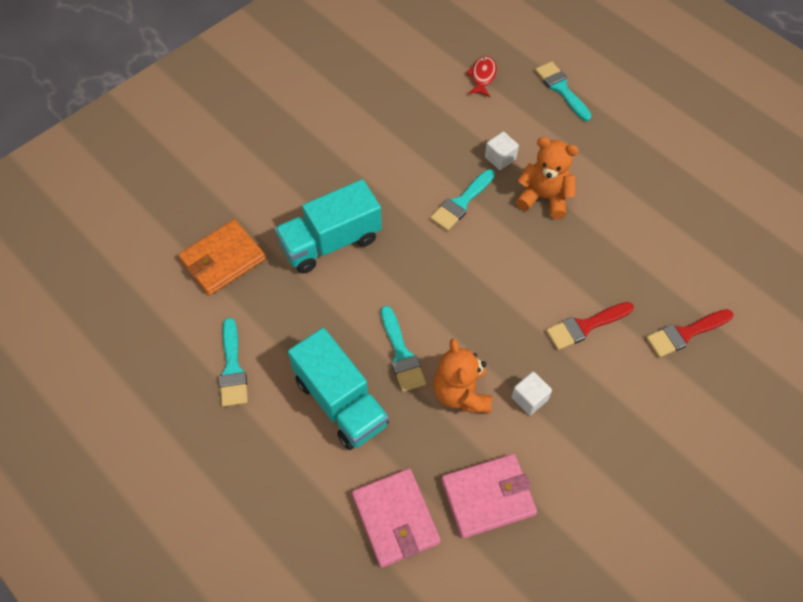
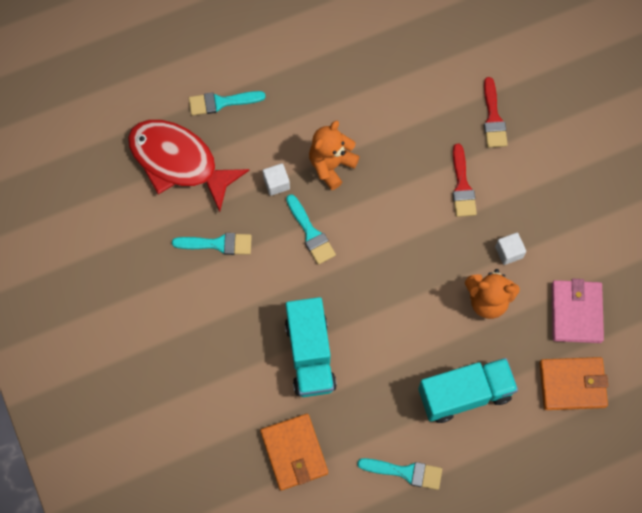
camera: 70 degrees left, 10 degrees up
pink wallet [352,469,441,568] -> orange wallet [539,357,608,410]
turquoise brush [381,306,426,392] -> turquoise brush moved to [172,233,252,255]
red fish [466,56,497,97] -> red fish [128,120,249,212], size x2.47

